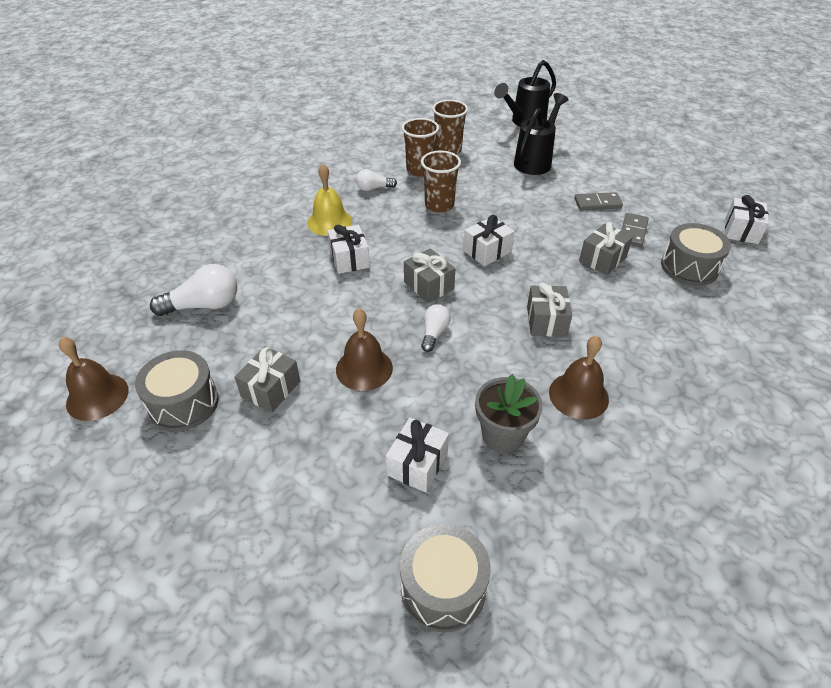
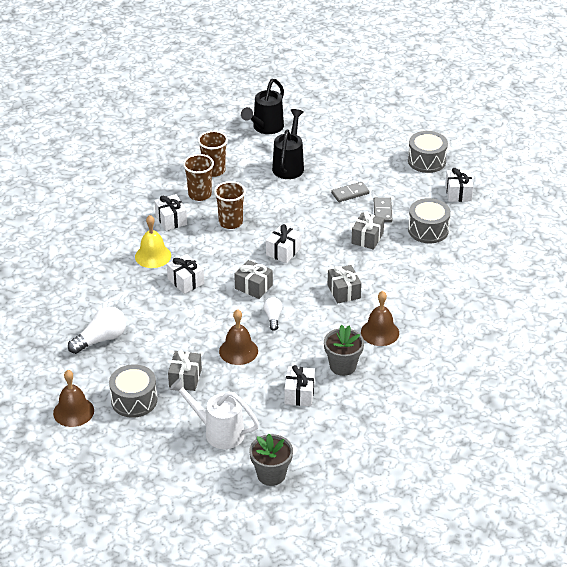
camera: 20 degrees left, 5 degrees down
white light bulb [356,169,397,191] -> white gift [154,194,187,231]
grey drum [400,524,491,632] -> grey drum moved to [408,131,448,173]
none -> white watering can [170,378,259,449]
none -> grey flower pot [250,434,293,486]

